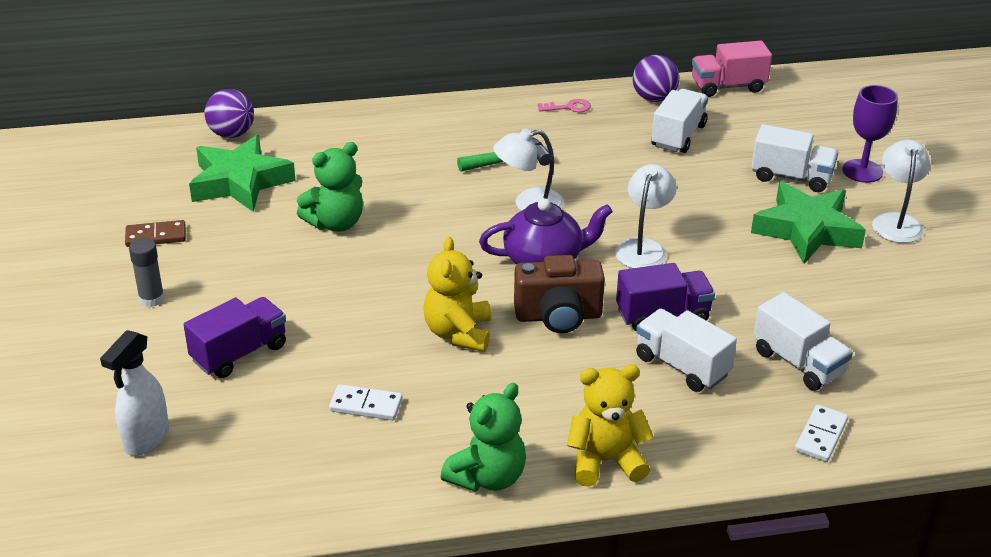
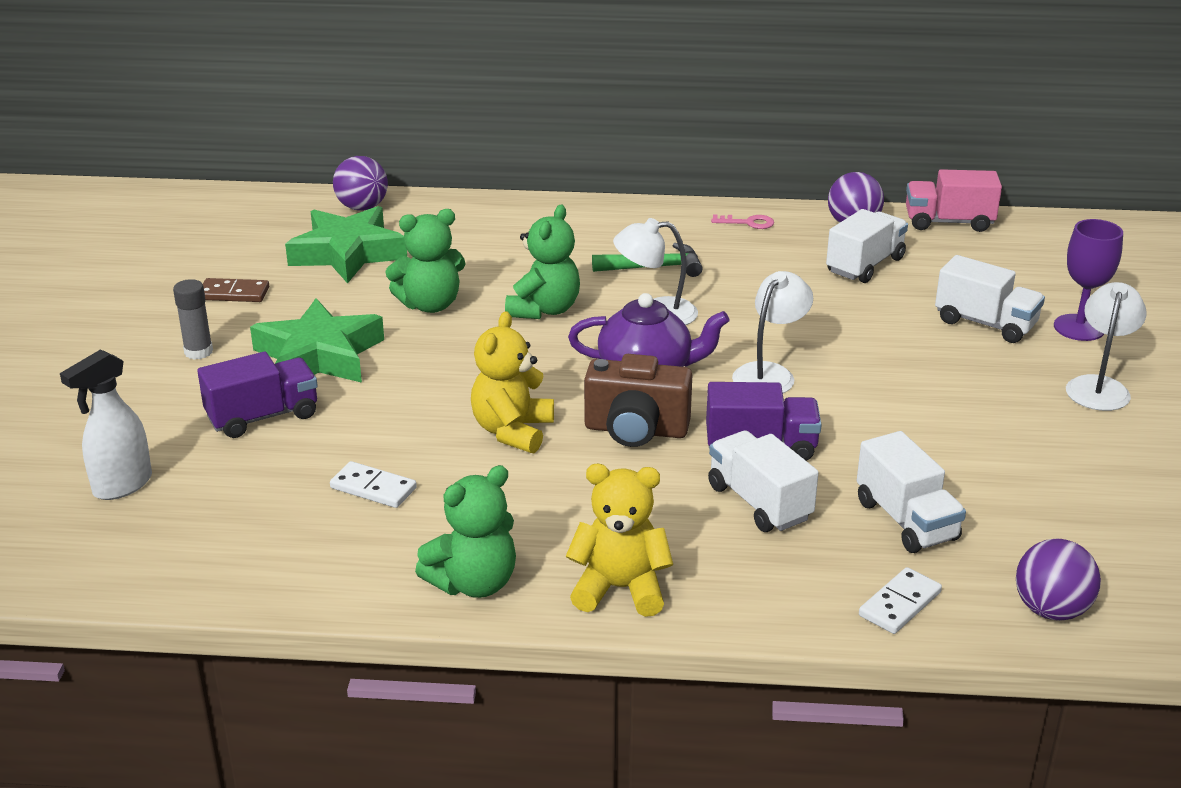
camera: 15 degrees right, 5 degrees down
green star [751,182,866,264] -> green star moved to [250,298,384,383]
none -> green teddy bear [505,204,580,319]
none -> purple ball [1016,539,1101,621]

